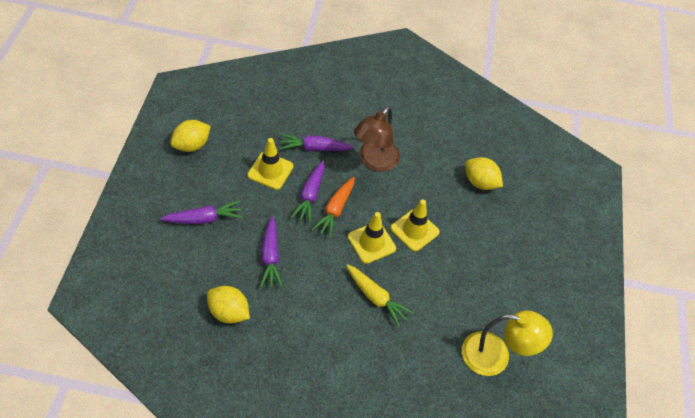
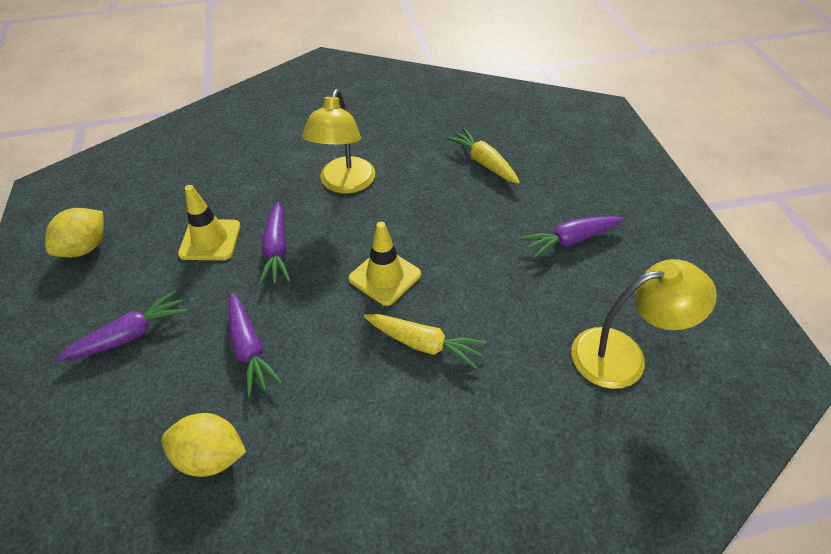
camera: 15 degrees left, 5 degrees down
purple carrot [279,134,354,151] -> purple carrot moved to [520,216,624,258]
orange carrot [311,177,355,238] -> none
brown lamp [354,106,400,172] -> yellow lamp [302,89,375,194]
yellow traffic cone [390,199,440,252] -> none
yellow lemon [465,157,503,190] -> yellow carrot [445,128,520,184]

